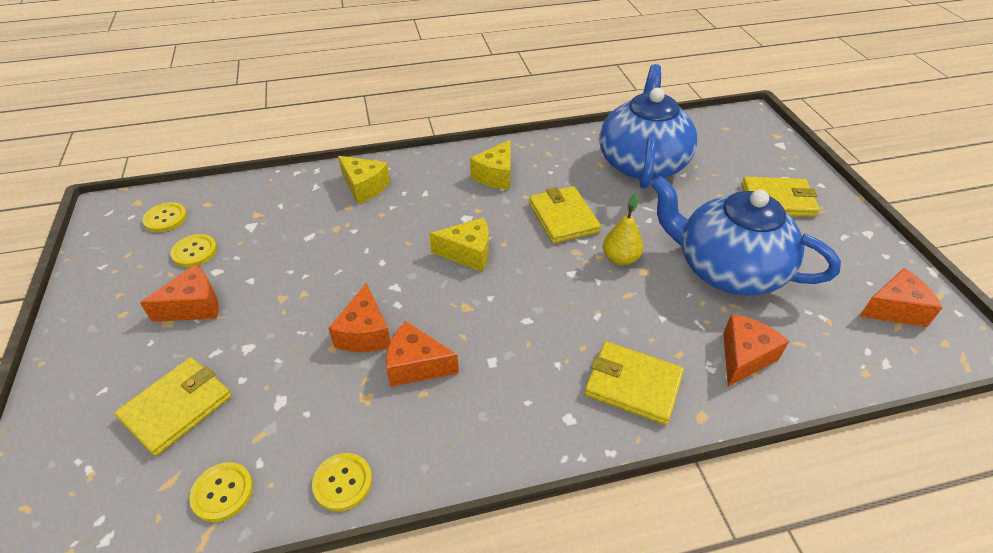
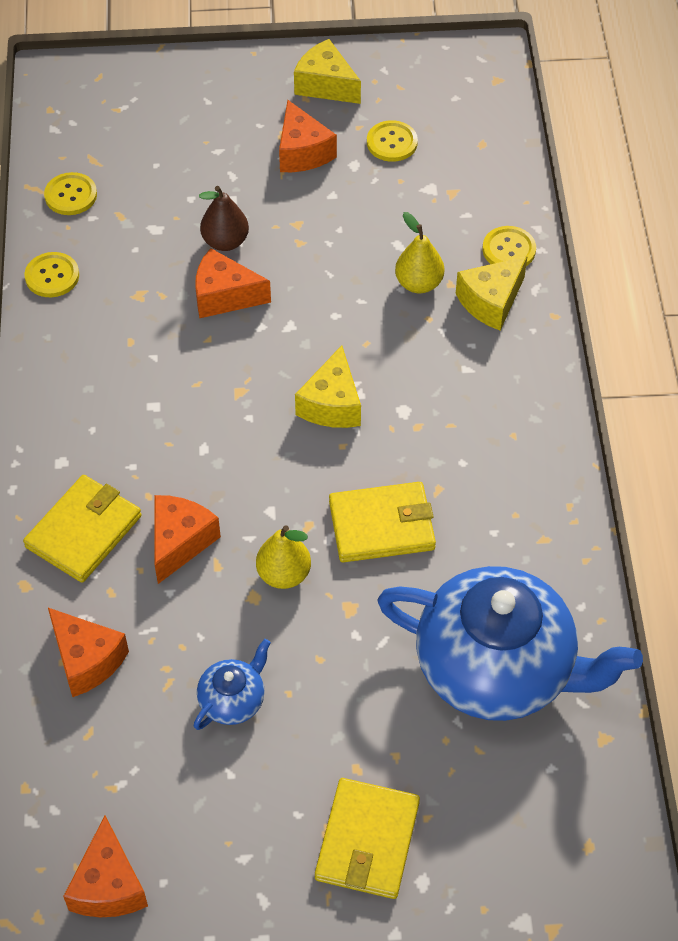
camera: 100 degrees right, 10 degrees up
yellow wallet [114,357,232,456] -> none
yellow button [142,202,187,232] -> yellow button moved to [483,226,536,266]
orange cheese [386,321,459,387] -> orange cheese moved to [155,495,221,584]
yellow cheese [470,140,511,189] -> yellow cheese moved to [294,39,361,104]
blue teapot [651,176,841,296] -> blue teapot [194,639,271,730], size x0.42
none -> brown pear [199,186,249,251]
none -> yellow pear [395,212,444,293]

